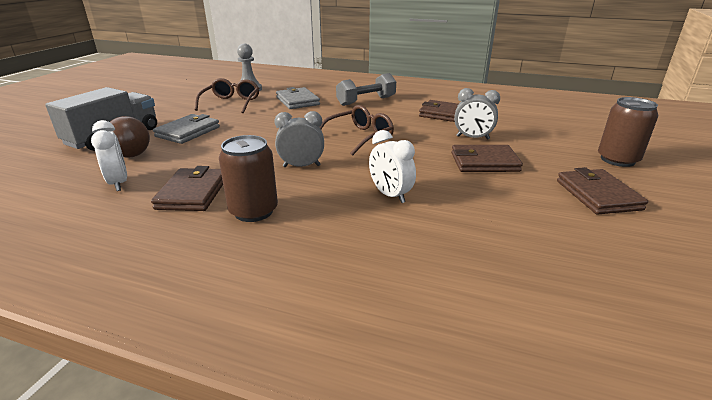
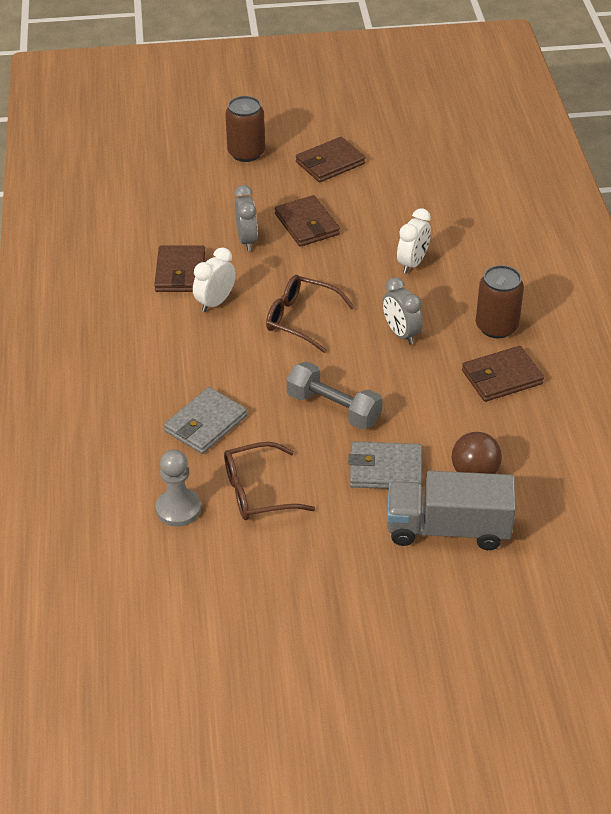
camera: 115 degrees left, 15 degrees up
white clock [91,120,127,191] -> white clock moved to [193,247,236,312]
grey dumbbell [336,73,396,106] -> grey dumbbell moved to [287,361,382,430]

